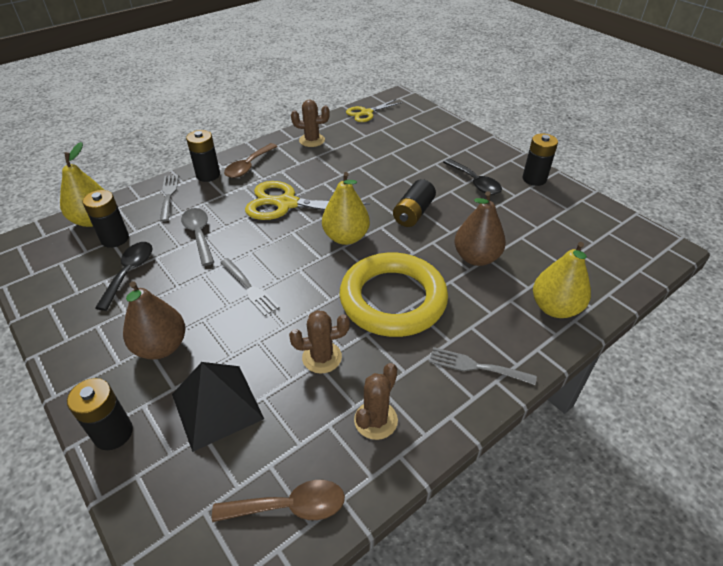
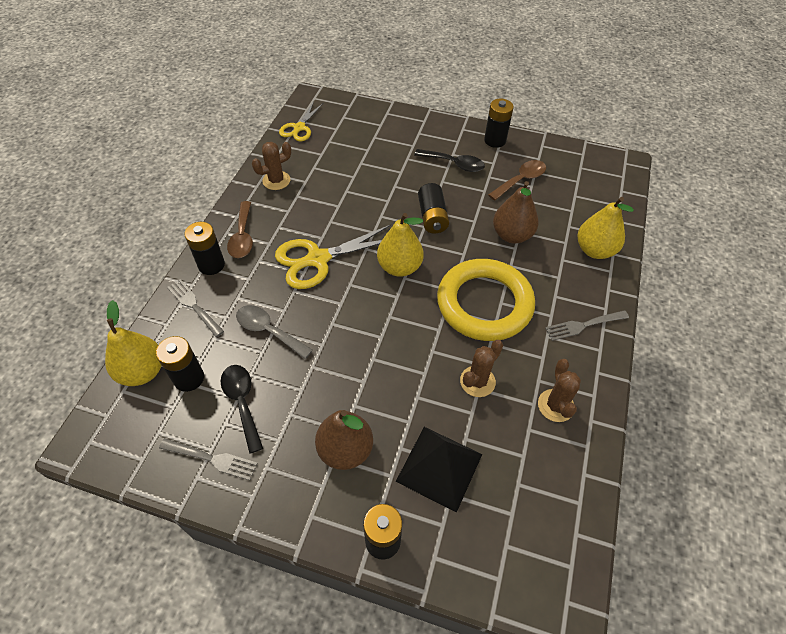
camera: 35 degrees left, 10 degrees up
brown spoon [212,480,345,522] -> brown spoon moved to [488,160,546,200]
grey fork [220,258,279,316] -> grey fork moved to [159,438,258,480]

